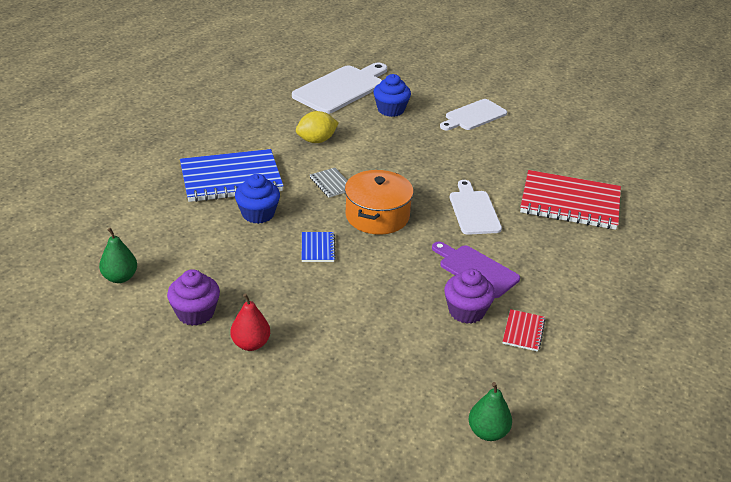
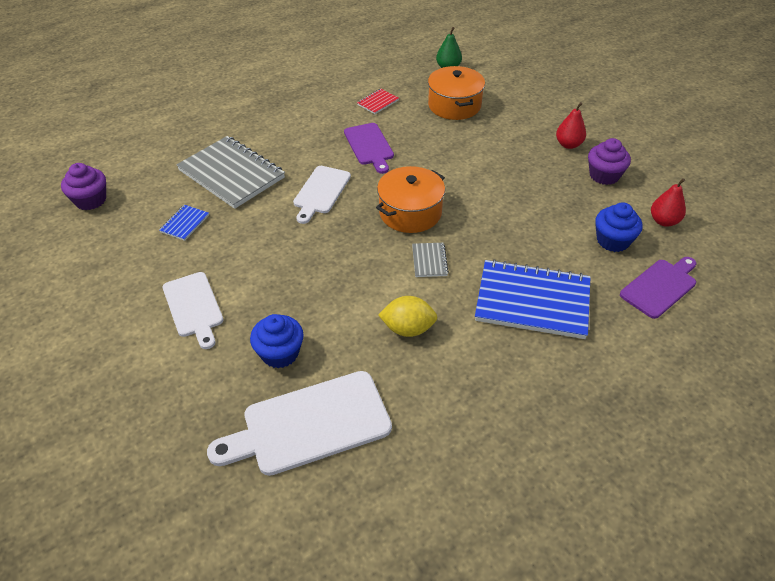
camera: 150 degrees left, 10 degrees up
green pear [99,228,137,283] -> red pear [651,178,686,227]
blue cupcake [235,174,280,224] -> blue cupcake moved to [595,202,643,252]
blue notebook [302,232,336,262] -> blue notebook moved to [159,205,209,241]
white cutting board [440,99,507,130] -> white cutting board turned 75 degrees clockwise [163,272,223,349]
purple cupcake [444,269,495,324] -> purple cupcake moved to [61,163,106,210]
red notebook [520,170,621,230] -> grey notebook [176,136,285,209]
none -> orange pot [428,66,485,120]
none -> purple cutting board [620,257,696,319]

